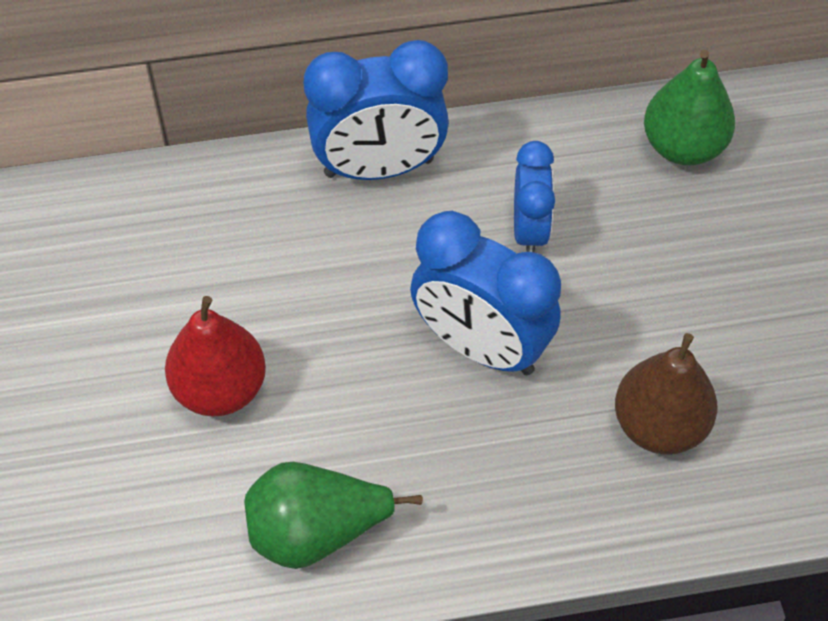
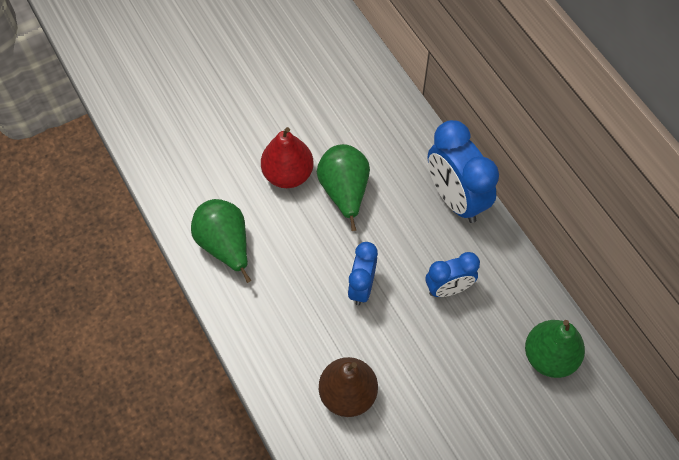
camera: 70 degrees right, 5 degrees up
blue clock [410,211,561,375] -> blue clock [348,242,378,305], size x0.60
none -> green pear [317,144,370,231]

